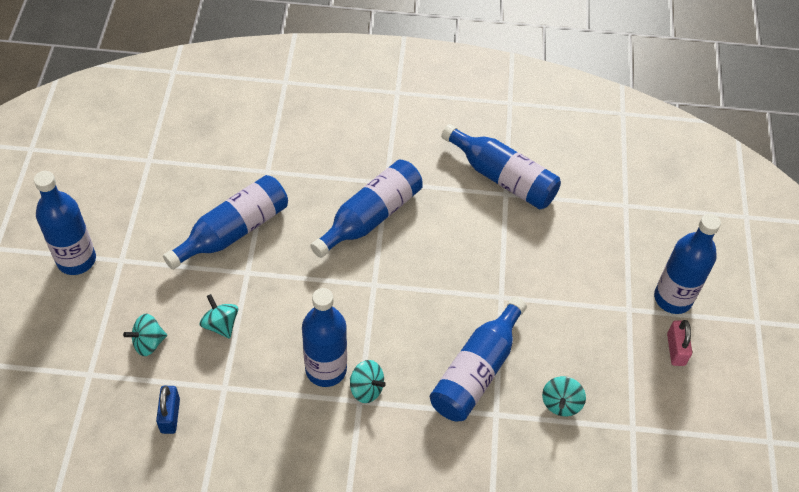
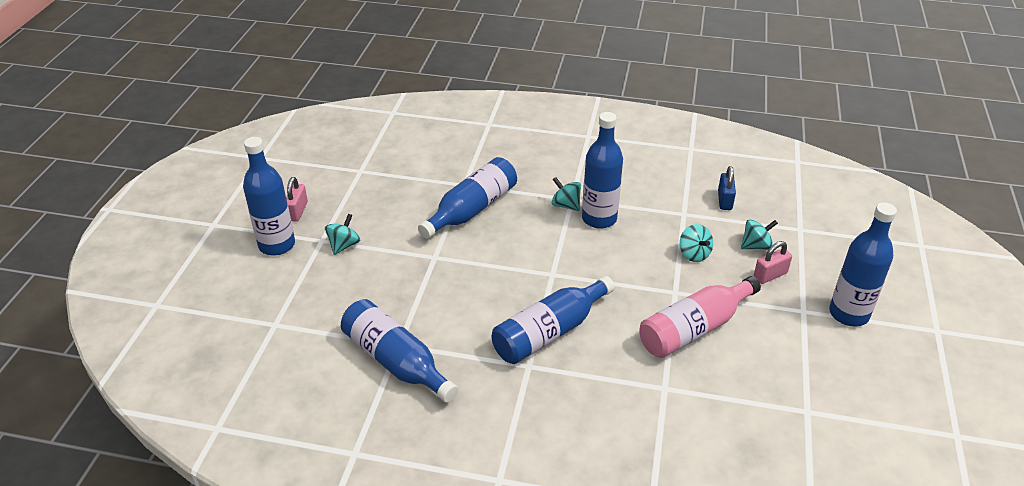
camera: 170 degrees left, 15 degrees down
blue bottle [163,175,288,270] -> pink bottle [639,276,761,358]
turquoise spinning top [542,376,586,416] -> turquoise spinning top moved to [325,214,360,255]
none -> pink padlock [753,241,792,284]

